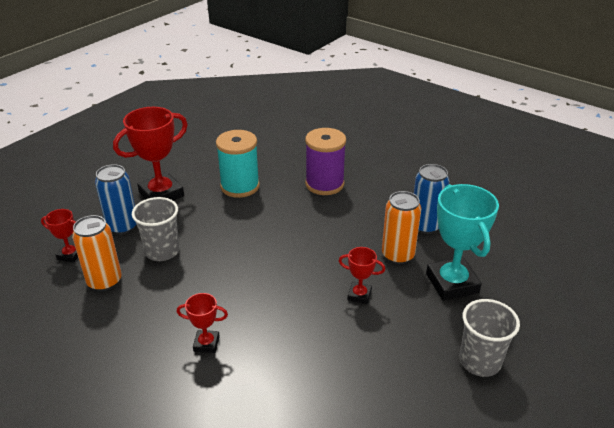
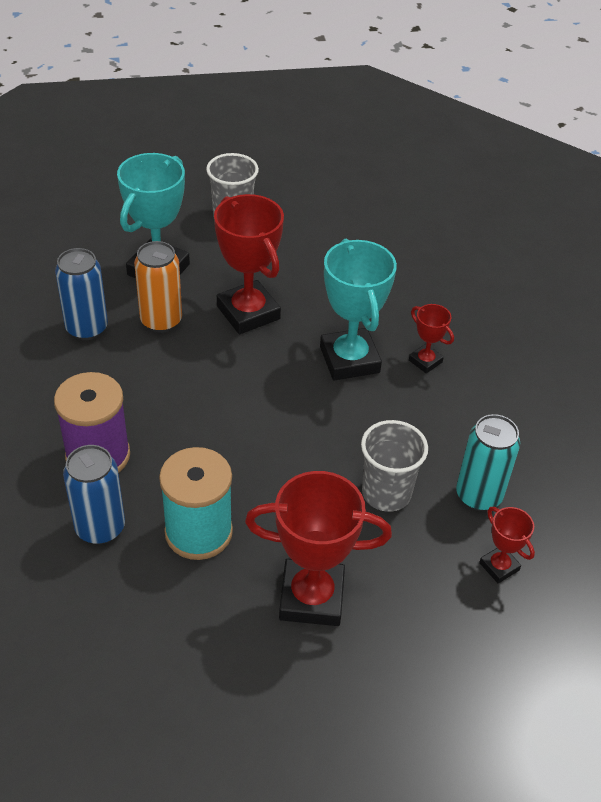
camera: 140 degrees left, 10 degrees up
orange can [72,215,122,291] -> turquoise can [456,414,520,511]
blue can [95,164,136,235] -> blue can moved to [63,445,125,544]
red trophy [339,247,385,304] -> red trophy [214,194,284,334], size x2.00
none -> turquoise trophy [320,239,397,380]

